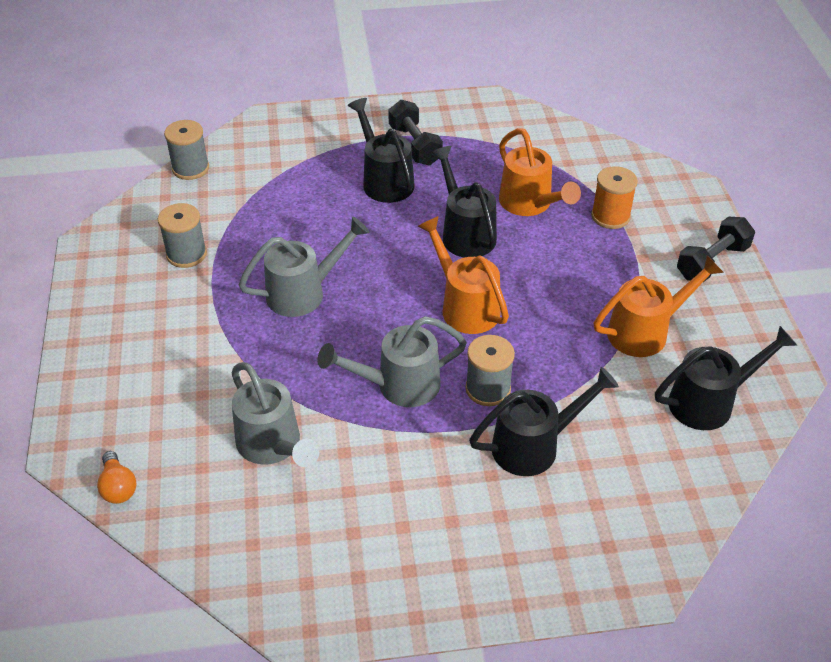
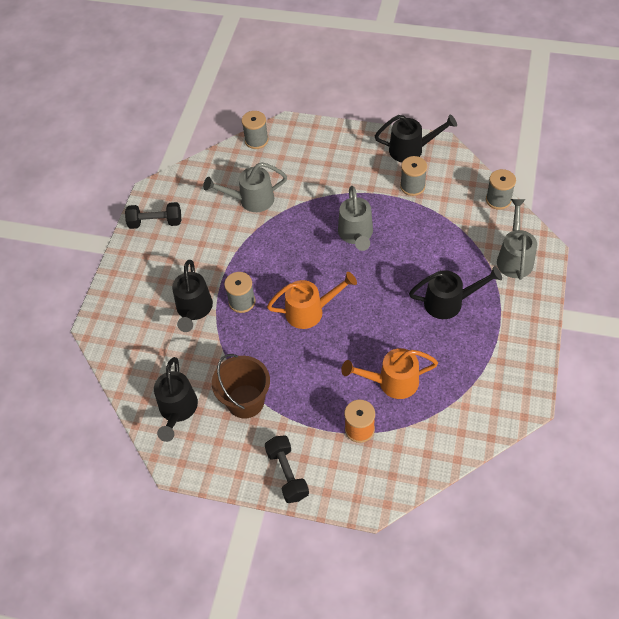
camera: 115 degrees right, 10 degrees up
orange light bulb [97,451,137,504] -> grey spool [242,111,268,149]
grey watering can [318,316,467,407] -> grey watering can moved to [497,199,537,280]
black dumbbell [388,100,443,165] -> black dumbbell moved to [125,202,181,229]
black watering can [431,146,497,258] -> black watering can moved to [375,115,457,162]
orange watering can [594,256,724,357] -> brown bucket [212,354,270,419]

